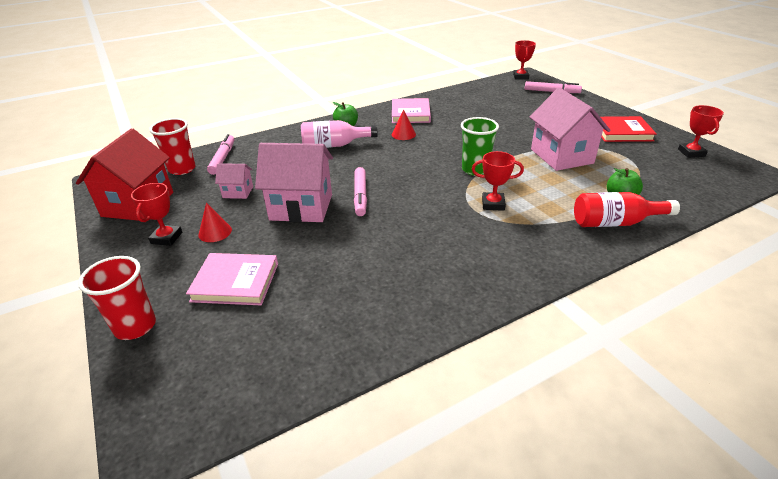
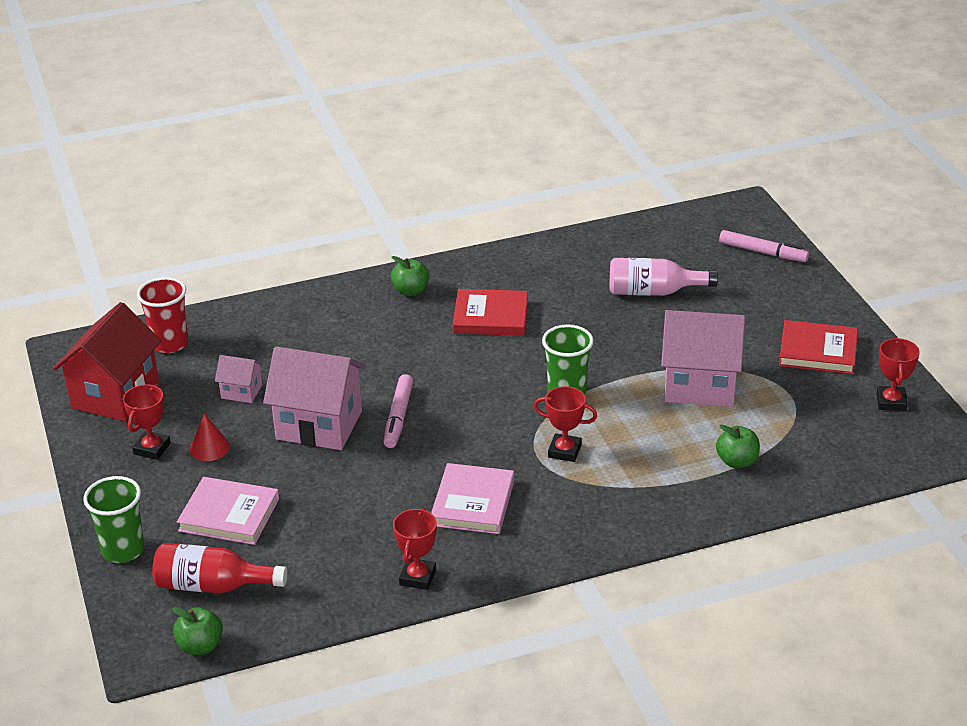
camera: 10 degrees right, 0 degrees up
red cup [78,256,156,340] -> green cup [83,476,144,563]
pink marker [207,134,235,175] -> none
pink bottle [301,120,378,148] -> pink bottle moved to [610,258,718,296]
pink book [392,98,431,123] -> pink book moved to [431,463,514,534]
red cone [392,109,416,140] -> red book [452,289,528,336]
red trophy [513,40,536,79] -> red trophy moved to [393,508,437,590]
pink house [530,87,611,171] -> pink house turned 75 degrees counterclockwise [661,310,745,407]
red bottle [574,192,680,227] -> red bottle moved to [152,543,287,593]
none -> green apple [172,607,223,655]

